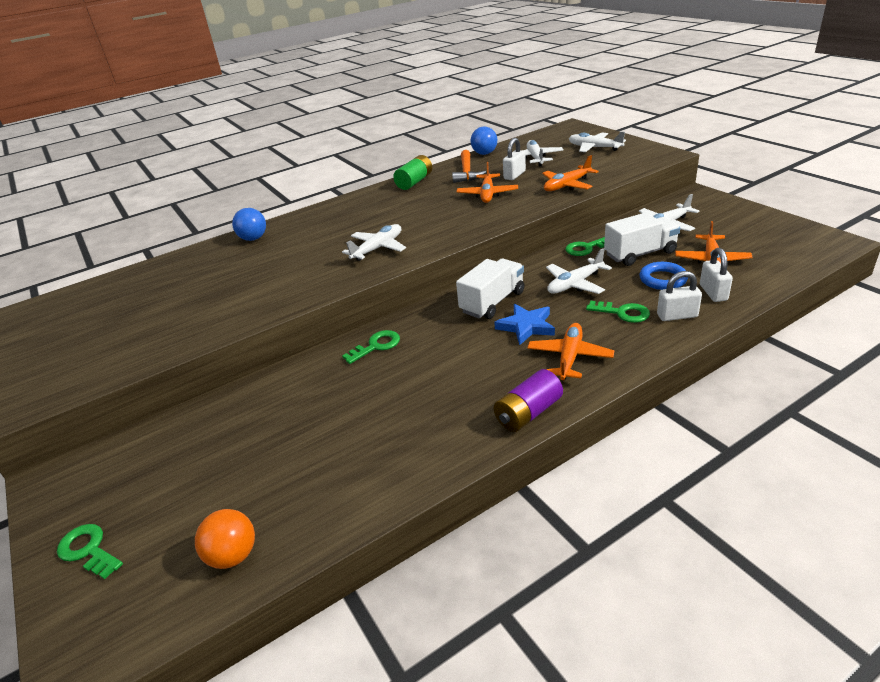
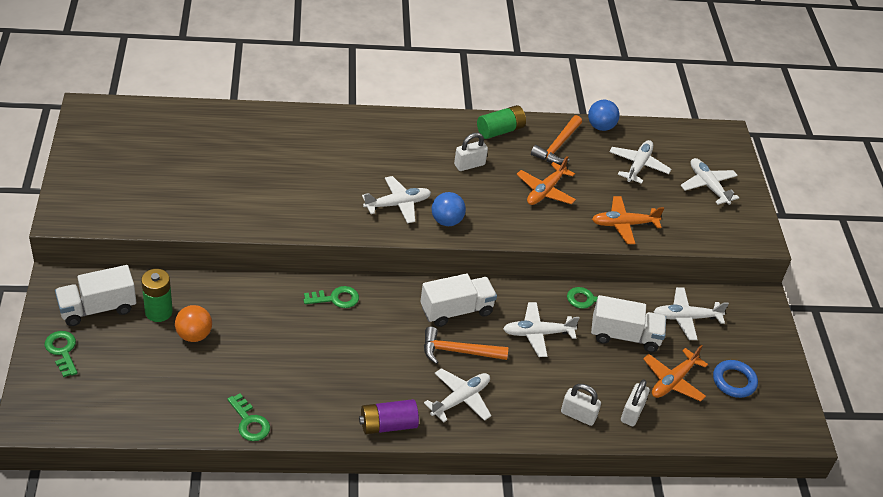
camera: 20 degrees right, 10 degrees up
orange ball [195,509,255,569] -> orange ball moved to [175,305,212,342]
blue ball [232,208,266,241] -> blue ball moved to [432,192,466,226]
blue star [494,304,555,345] -> orange hammer [424,327,508,364]
white padlock [503,138,526,180] -> white padlock moved to [454,133,488,171]
orange plane [527,323,614,380] -> white plane [424,368,491,422]
green key [586,301,650,323] -> green key moved to [227,393,270,441]
blue ring [639,262,688,290] -> blue ring moved to [713,360,758,398]
none -> white truck [55,265,136,326]
none -> green battery [141,269,173,322]

